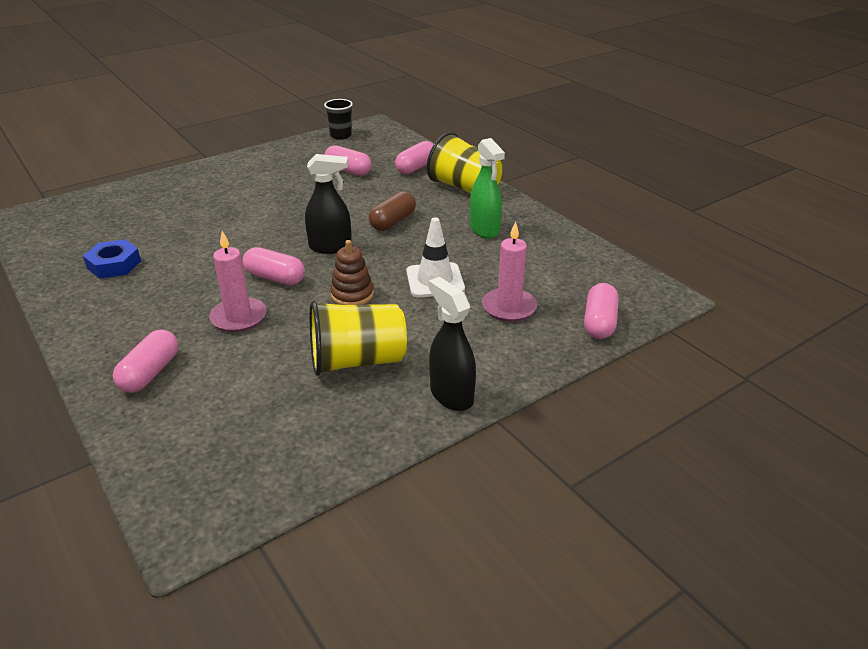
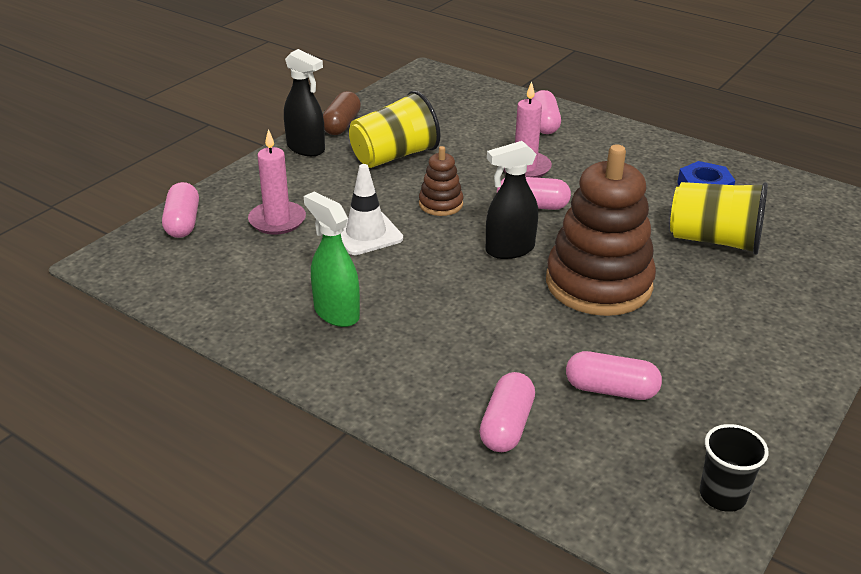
camera: 160 degrees right, 0 degrees up
brown capsule [369,191,416,231] -> brown capsule moved to [323,91,361,135]
yellow cup [427,132,502,193] -> yellow cup moved to [670,182,768,255]
none -> brown stacking toy [546,144,656,316]

